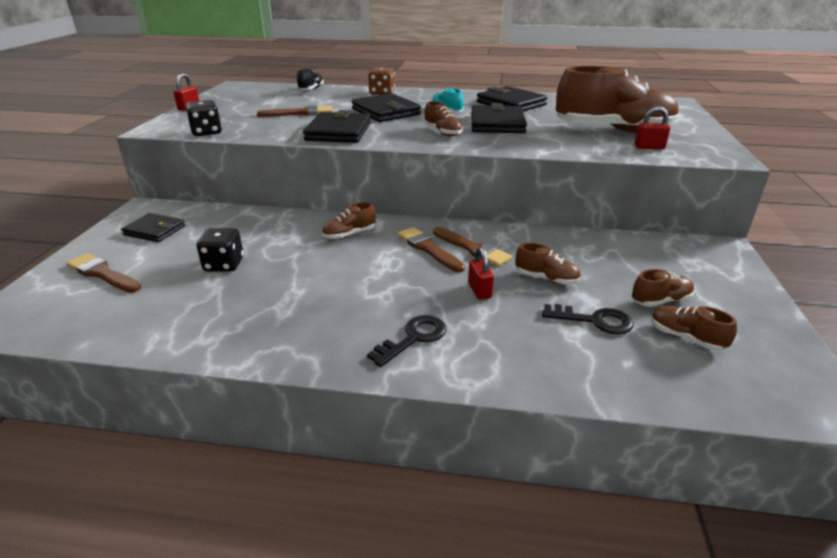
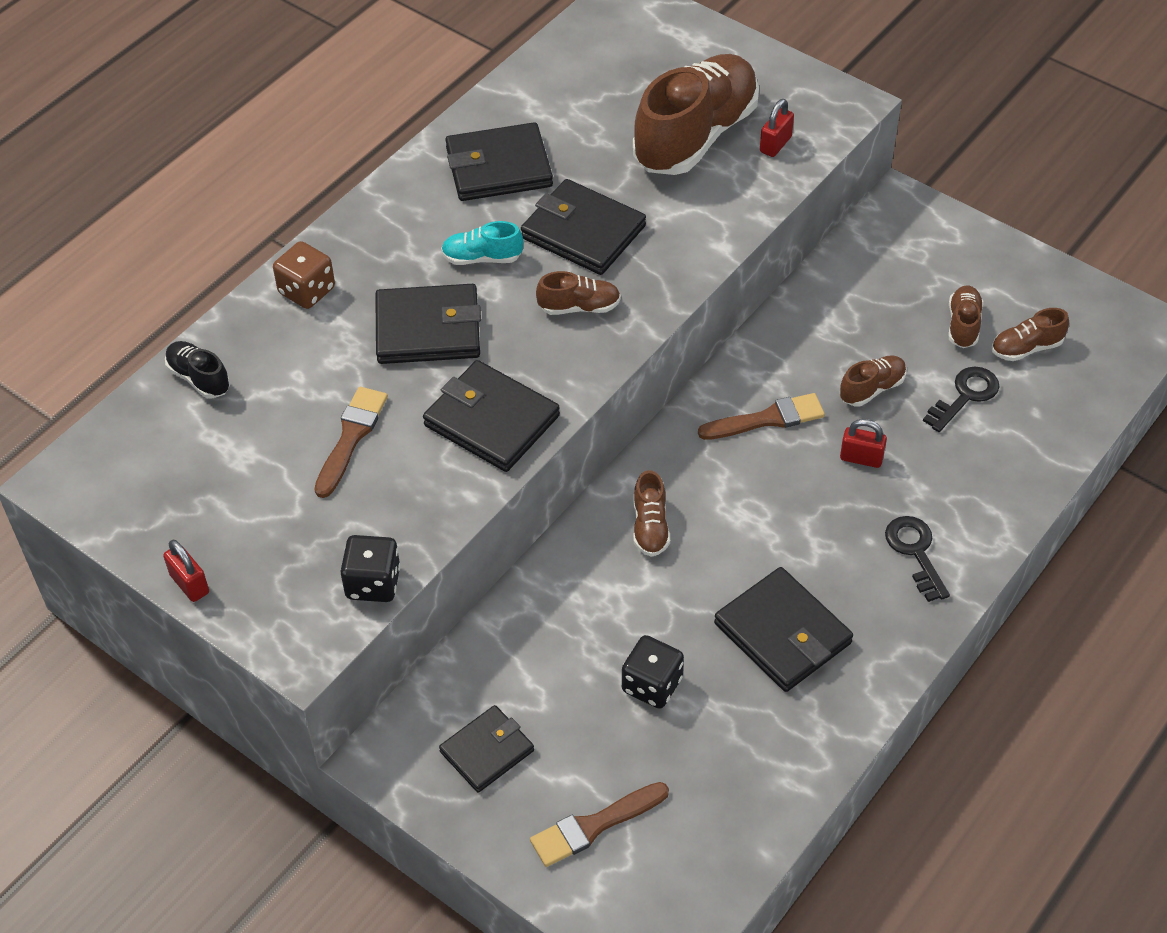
camera: 60 degrees left, 20 degrees up
brown brush [397,227,465,272] -> none
none -> black wallet [714,567,853,692]

